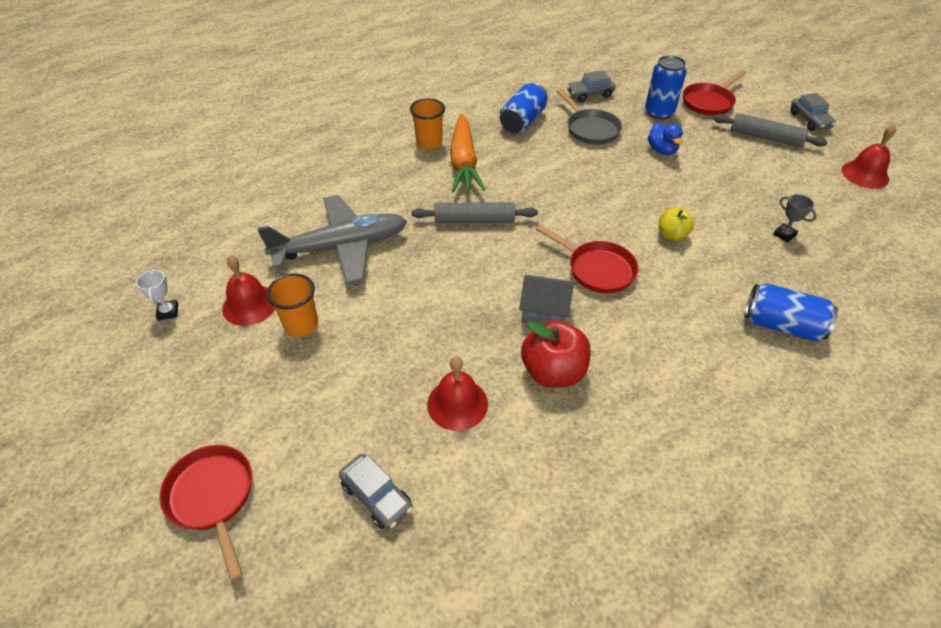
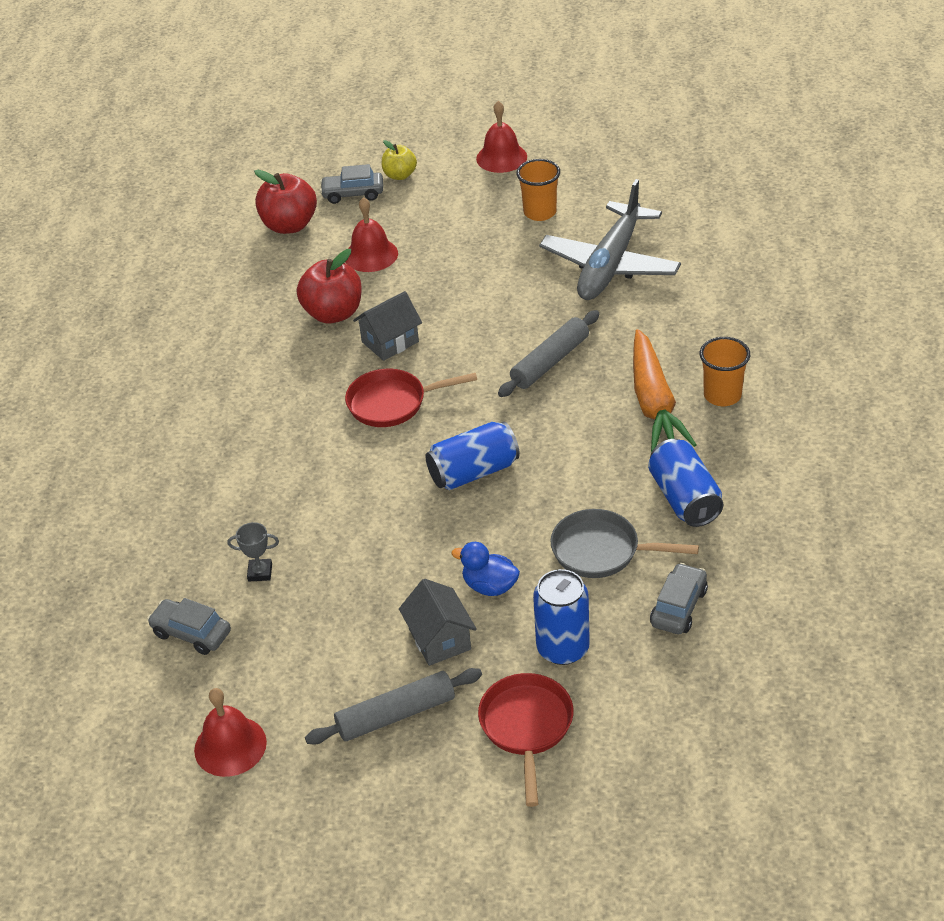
camera: 135 degrees right, 5 degrees down
white trophy [136,269,178,320] -> none
red pan [159,445,252,581] -> none
red bell [222,255,275,326] -> red bell moved to [476,101,527,173]
orange carrot [450,113,486,192] -> orange carrot turned 135 degrees counterclockwise [633,329,697,452]
yellow apple [659,208,694,241] -> yellow apple moved to [382,140,417,180]
blue can [744,284,838,342] -> blue can moved to [426,421,520,490]
grey car [790,93,836,131] -> grey car moved to [147,598,231,655]
none -> red apple [254,170,317,234]
none -> grey house [399,579,477,666]

